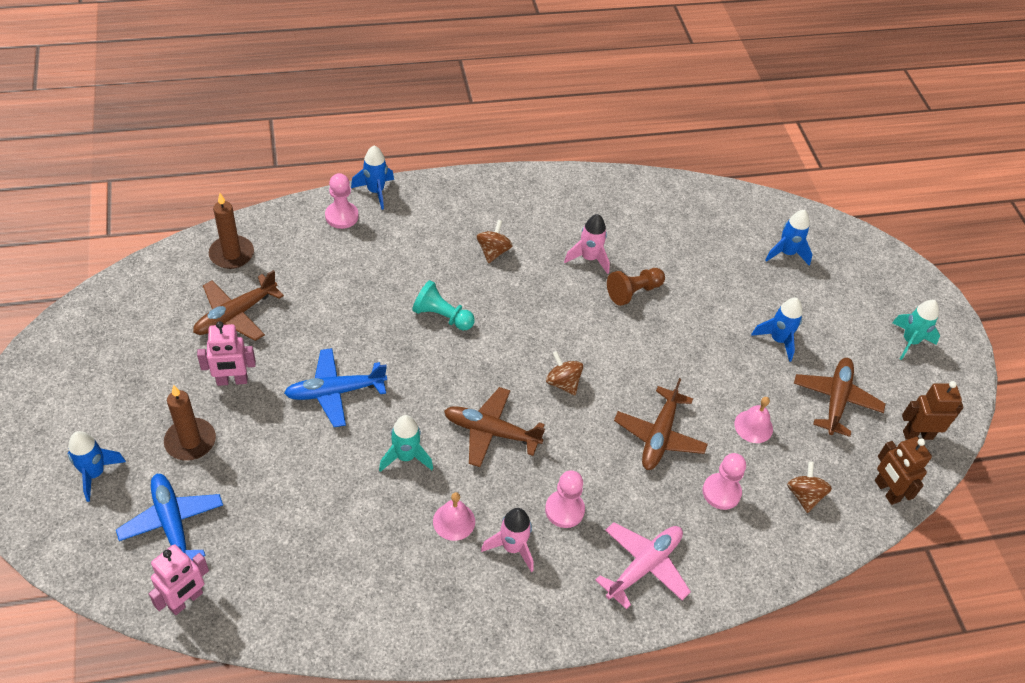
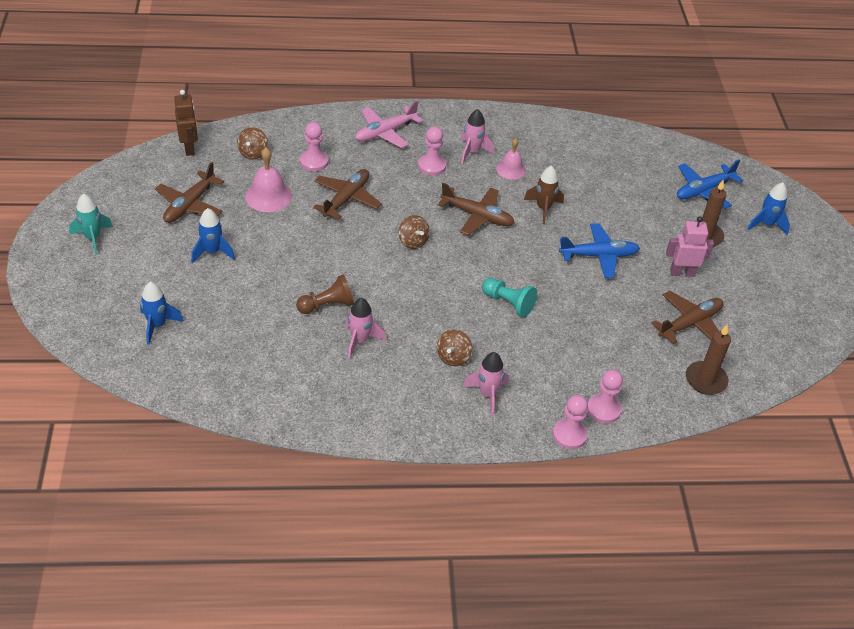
camera: 170 degrees left, 5 degrees down
blue plane [116,474,223,561] -> blue plane turned 75 degrees clockwise [677,160,743,209]
pink robot [149,544,209,615] -> none
blue rocket [351,146,394,210] -> pink pawn [553,395,588,449]
turquoise rocket [379,415,433,472] -> brown rocket [524,166,564,224]
pink bell [734,397,773,443] -> pink bell [245,148,292,212], size x1.50
brown robot [902,381,963,440] -> none
none -> pink rocket [463,352,509,416]

